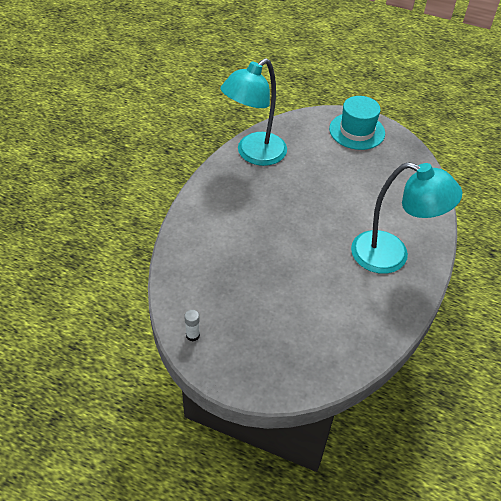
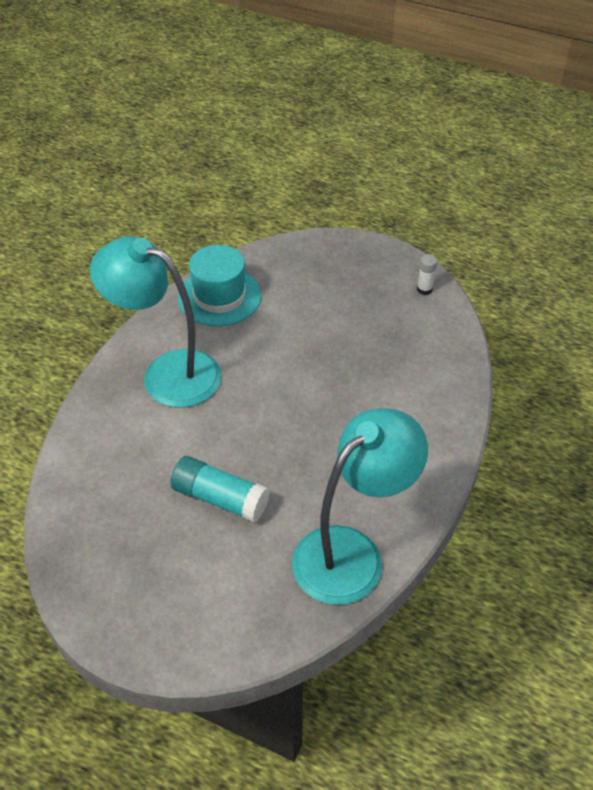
camera: 175 degrees left, 0 degrees up
turquoise hat [329,96,385,150] -> turquoise hat moved to [178,245,262,326]
none -> turquoise glue stick [170,456,269,523]

